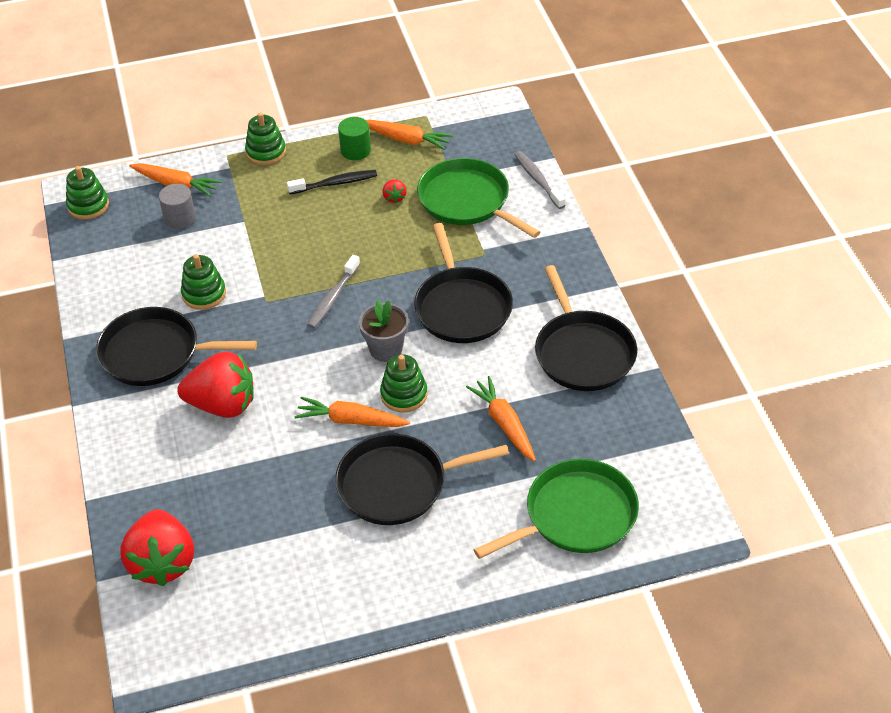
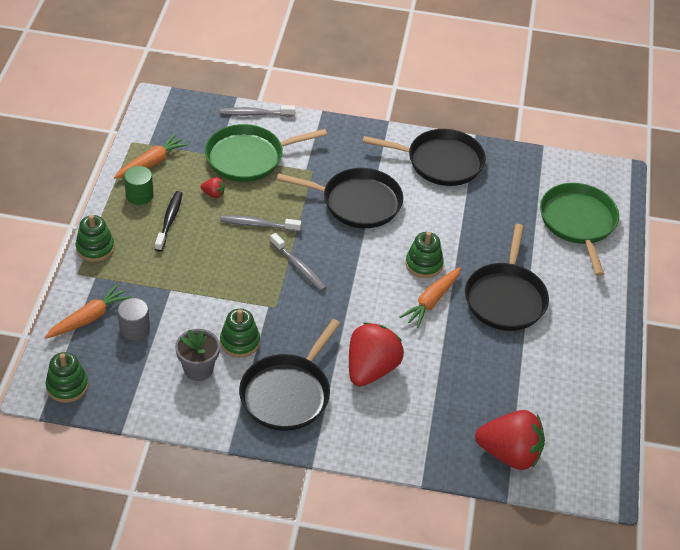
camera: 70 degrees left, 0 degrees up
grey flower pot [359,300,409,362] -> grey flower pot moved to [175,329,220,381]
orange carrot [466,376,536,462] -> none
none -> grey toothbrush [220,215,301,232]

